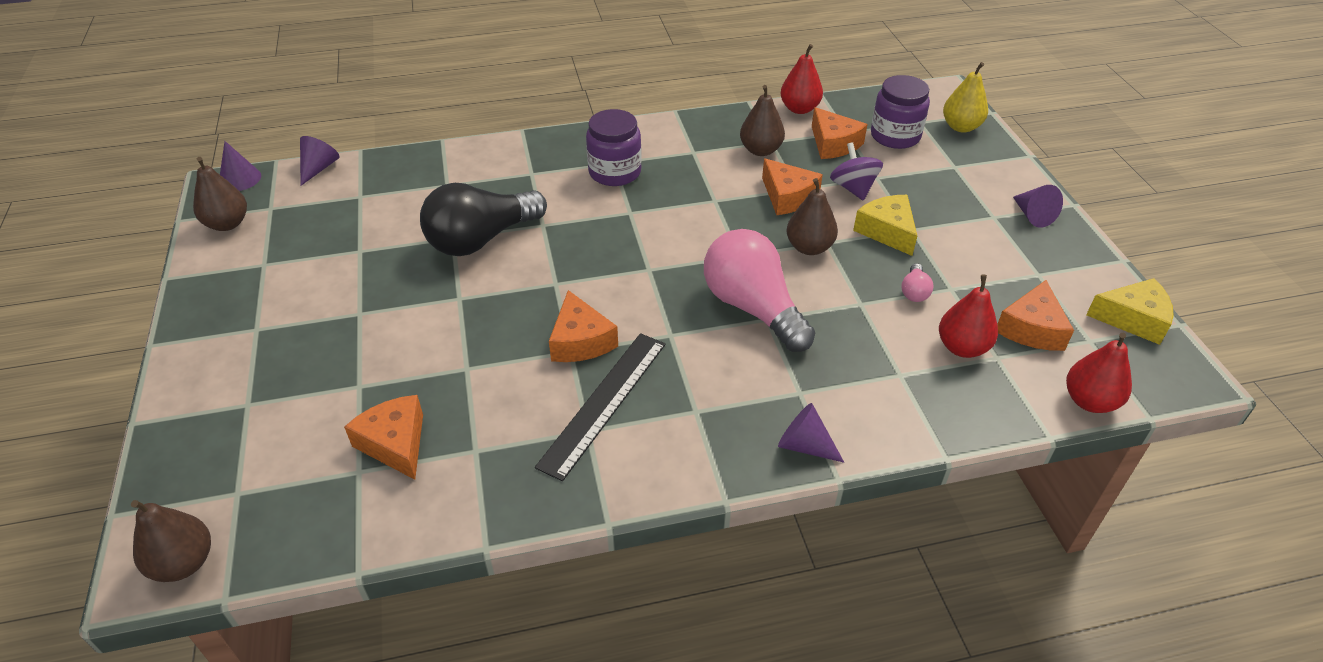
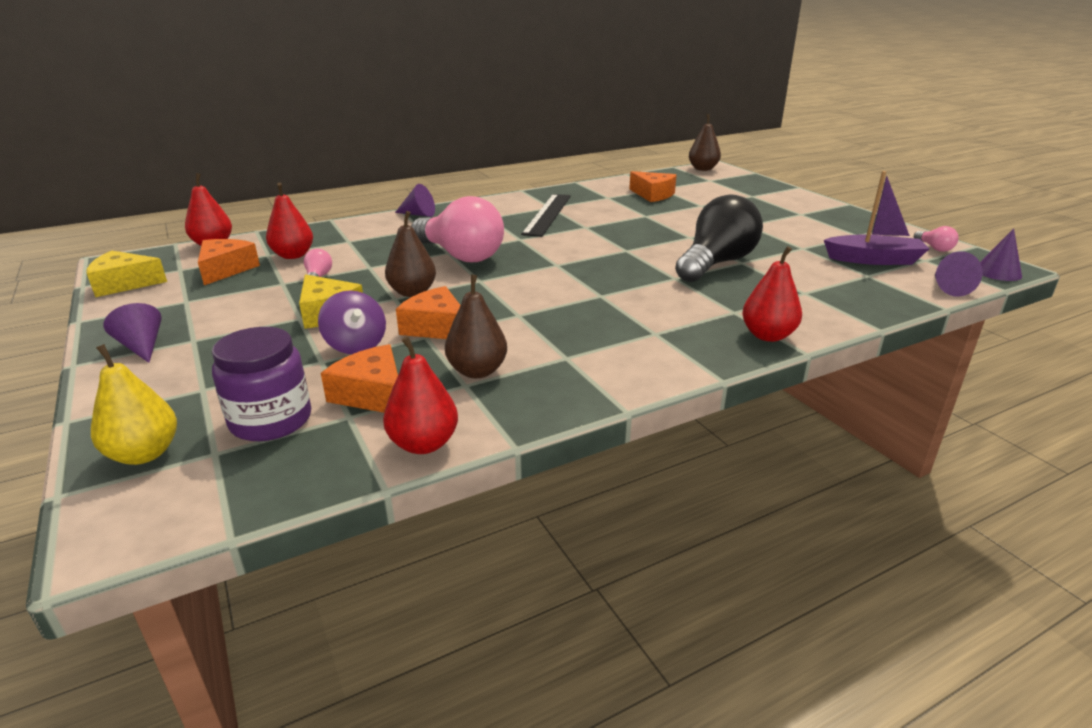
camera: 165 degrees right, 15 degrees down
brown pear [193,157,247,231] -> pink light bulb [914,226,959,252]
orange cheese [549,290,618,362] -> none
purple jar [586,109,642,186] -> none
none -> red pear [742,246,802,342]
none -> purple boat [824,171,930,265]

